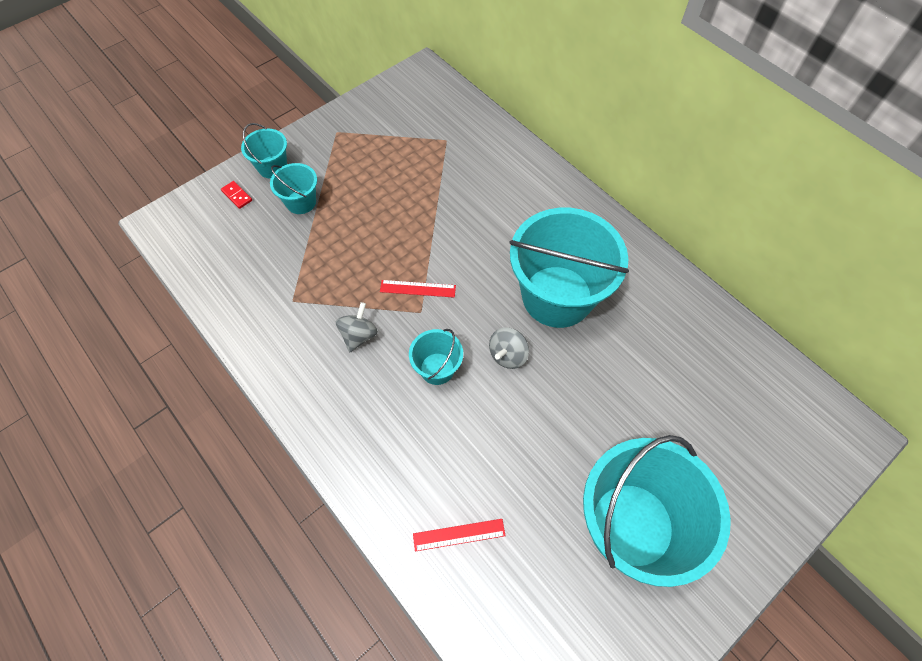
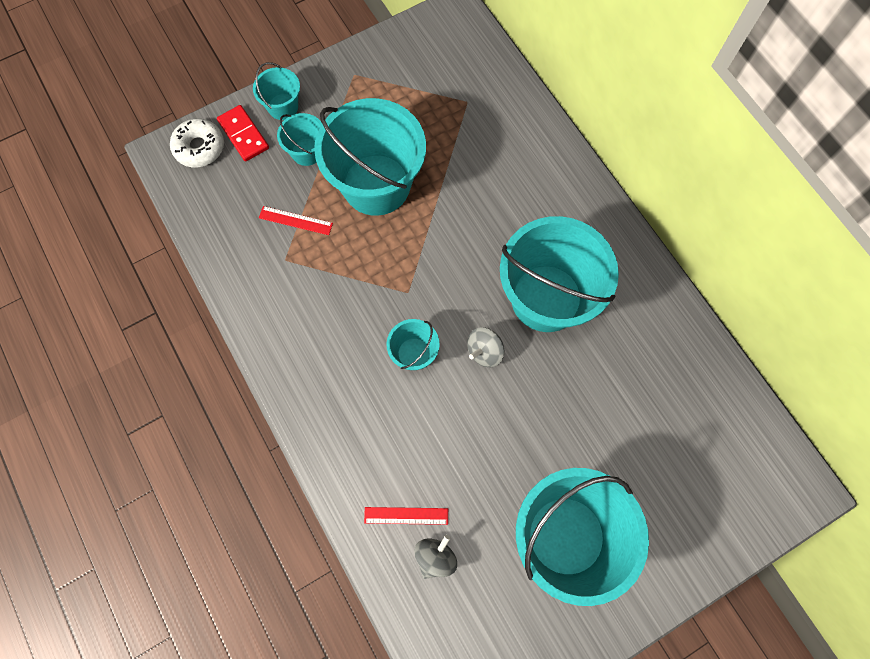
camera: 10 degrees right, 10 degrees up
red domino [221,181,252,209] -> red domino [217,105,269,162], size x1.74
grey spinning top [336,302,378,352] -> grey spinning top moved to [414,535,457,579]
red ruler [380,280,456,298] -> red ruler moved to [259,206,333,235]
none -> white donut [170,118,224,167]
none -> turquoise bucket [314,98,426,216]

